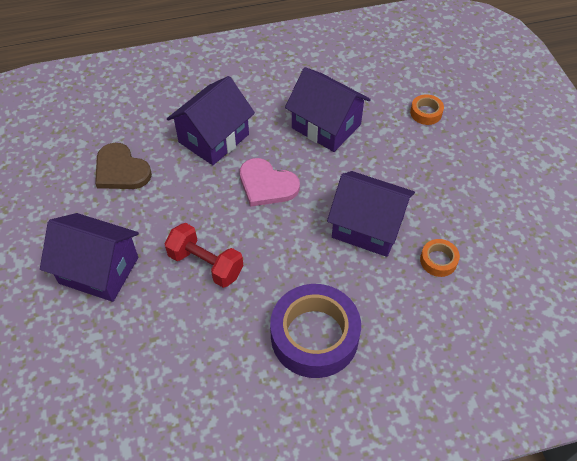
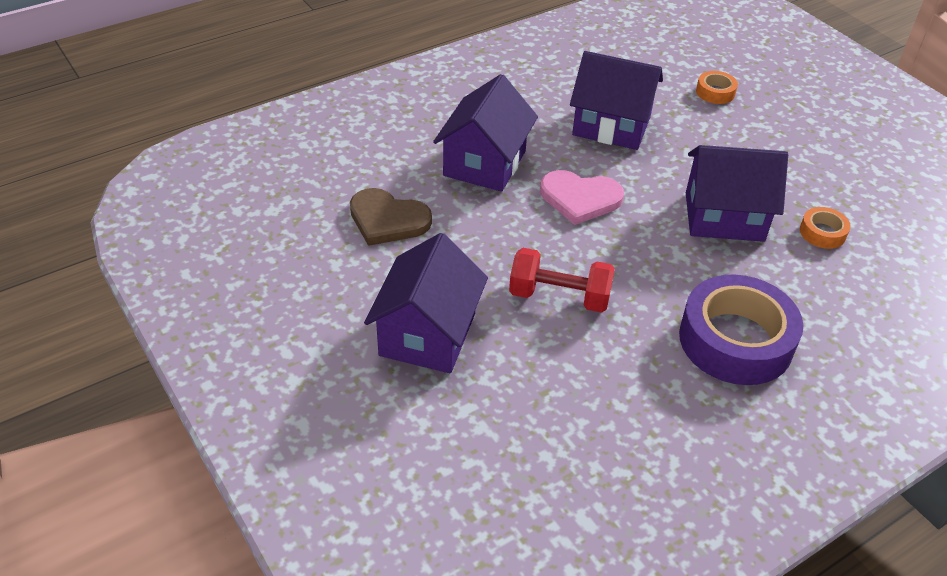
camera: 20 degrees left, 10 degrees down
purple house [40,213,139,302] -> purple house turned 75 degrees counterclockwise [364,233,488,373]

